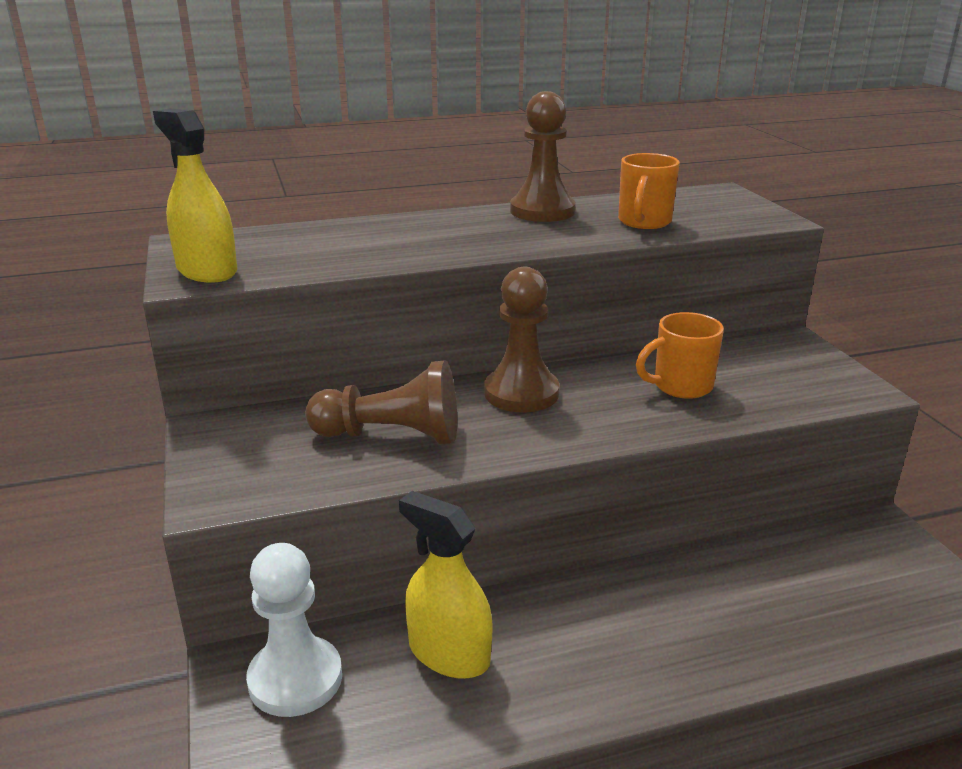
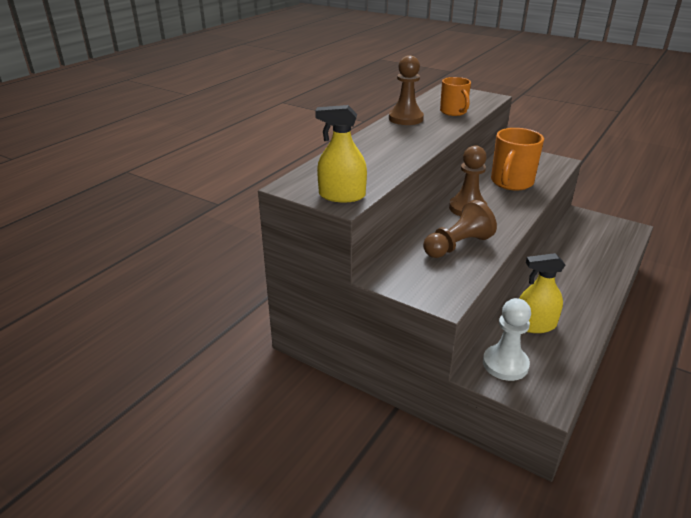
camera: 40 degrees left, 5 degrees up
orange mug [636,312,724,399] -> orange mug [491,128,544,190], size x1.55

